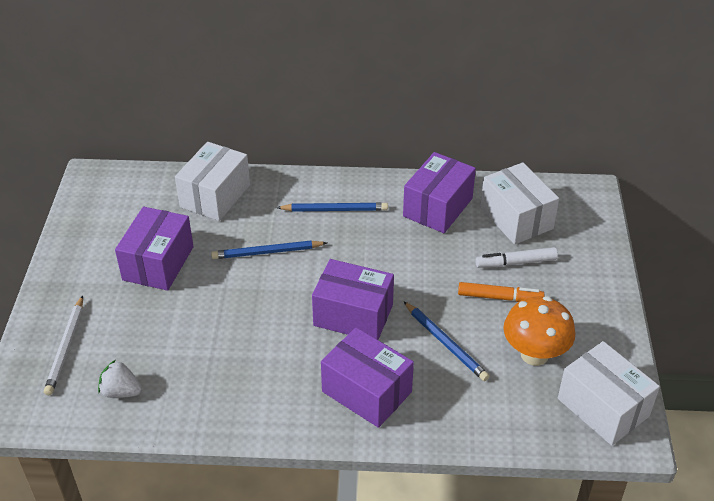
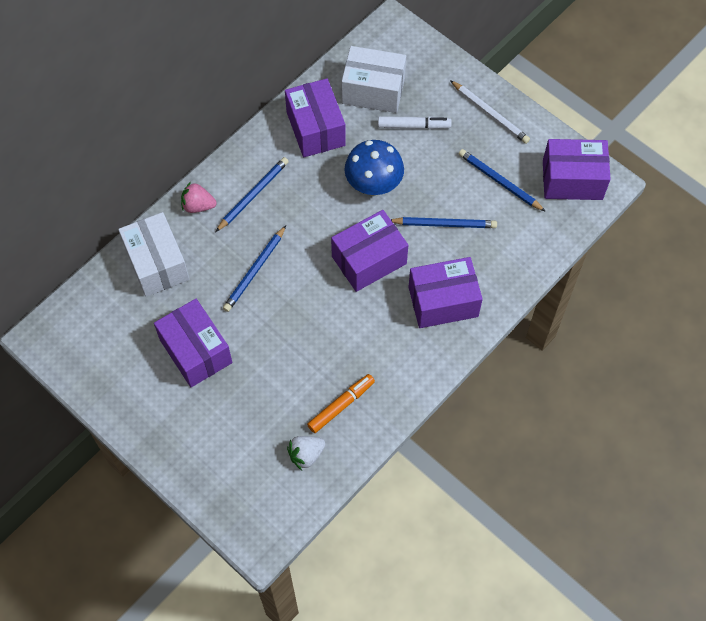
camera: 50 degrees left, 20 degrees up
white pencil [44,295,83,395] -> white pencil moved to [450,80,530,144]
orange marker [458,282,544,302] -> orange marker moved to [307,374,375,433]
white marker [475,247,558,268] -> white marker turned 120 degrees counterclockwise [378,116,452,129]
orange mushroom [504,296,575,366] -> blue pencil [459,149,546,212]
white box [558,341,660,446] -> purple box [543,139,611,200]
none -> pink strawberry [181,182,217,213]
none -> blue mushroom [344,140,404,196]

